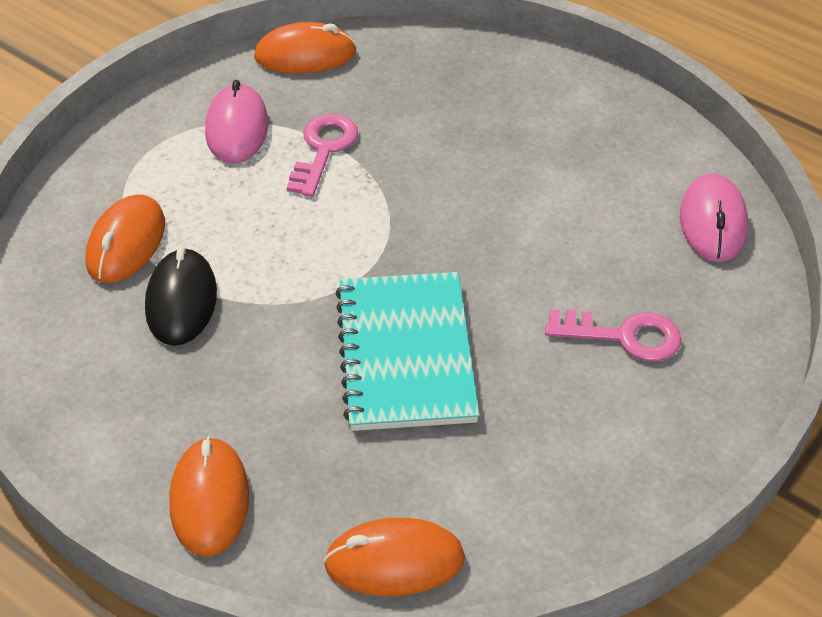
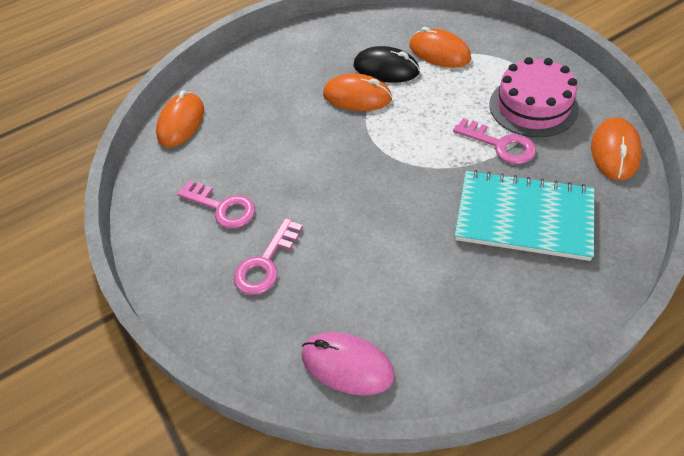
camera: 115 degrees right, 5 degrees up
orange mouse [169,436,249,557] -> orange mouse moved to [323,73,392,111]
pink mouse [205,80,268,164] -> pink cake [489,57,579,138]
turquoise notebook [335,272,479,431] -> turquoise notebook moved to [455,170,594,261]
none -> pink key [177,180,255,228]

